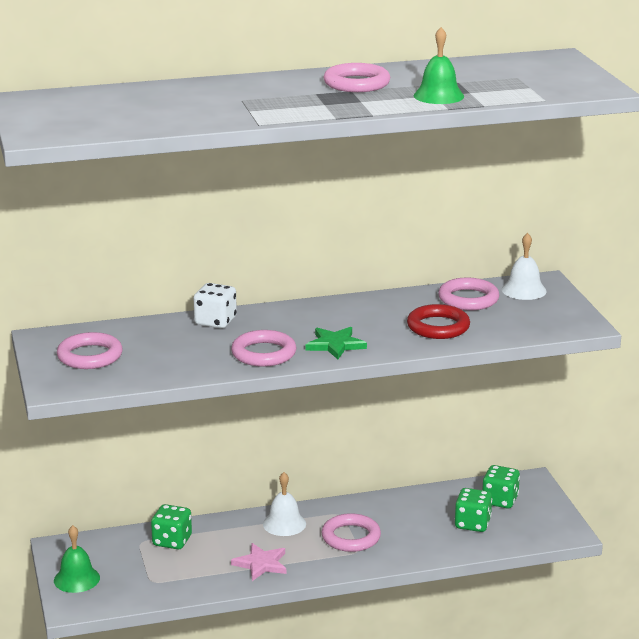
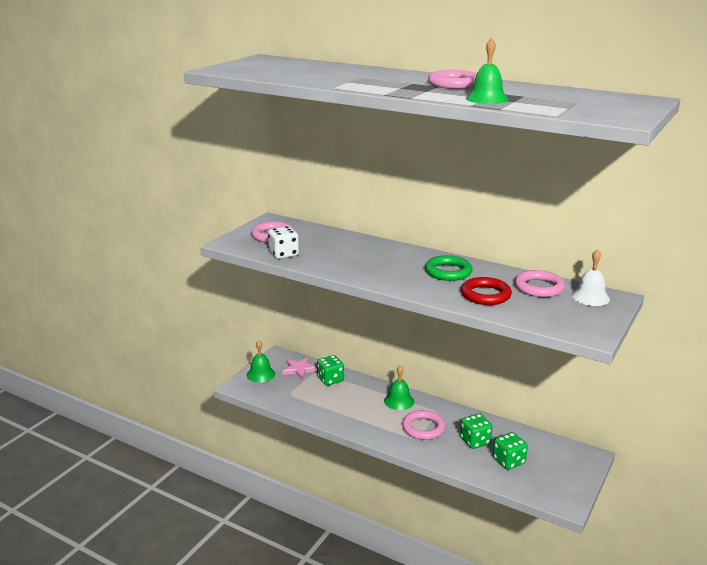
camera: 45 degrees right, 0 degrees up
white dice [194,283,237,328] -> white dice moved to [268,226,299,259]
pink ring [231,330,297,367] -> none
pink star [231,543,286,581] -> pink star moved to [282,357,317,380]
white bell [263,472,306,536] -> green bell [384,365,414,410]
green star [306,327,367,360] -> none
green dice [482,465,520,509] -> green dice moved to [460,414,493,449]
none -> green ring [425,255,473,281]

